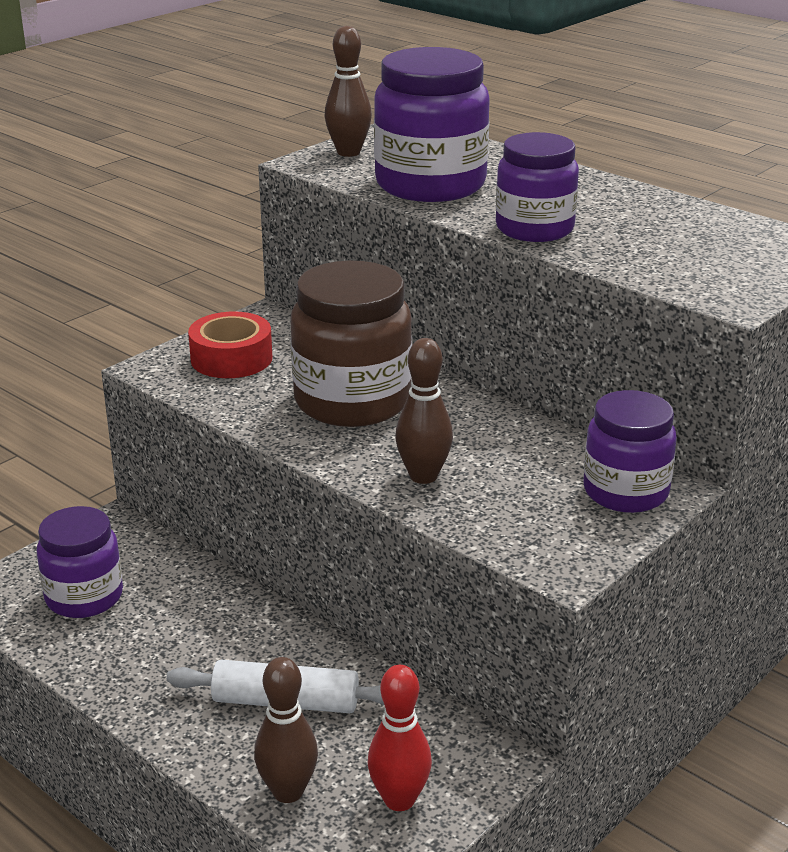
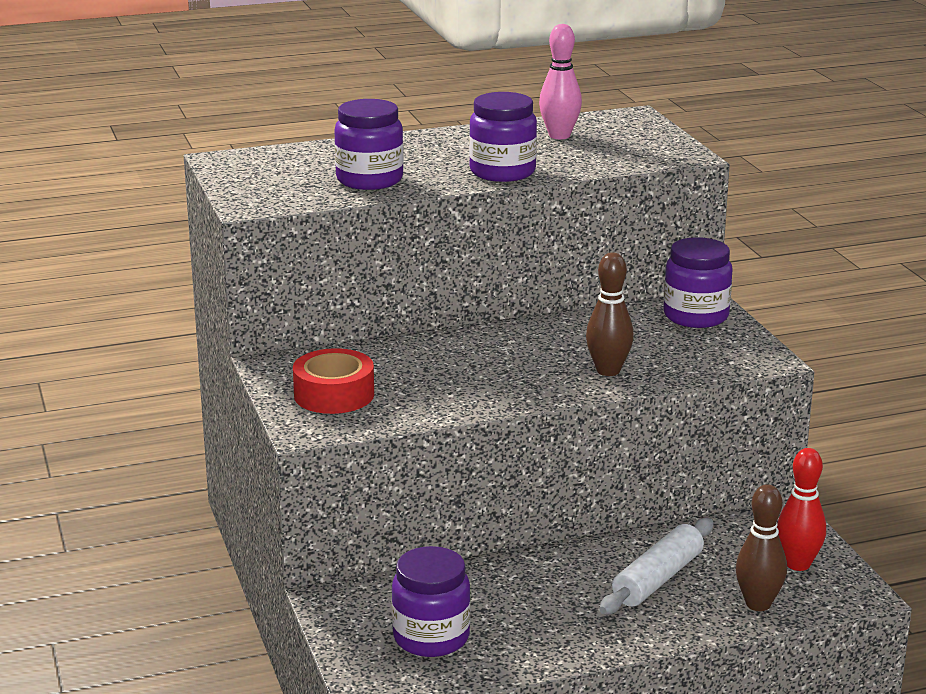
camera: 60 degrees left, 5 degrees down
brown jar [290,261,412,427] -> none
brown bowling pin [324,26,372,157] -> none
purple jar [374,47,490,202] -> purple jar [334,99,404,190], size x0.66
none -> pink bowling pin [539,24,582,139]

